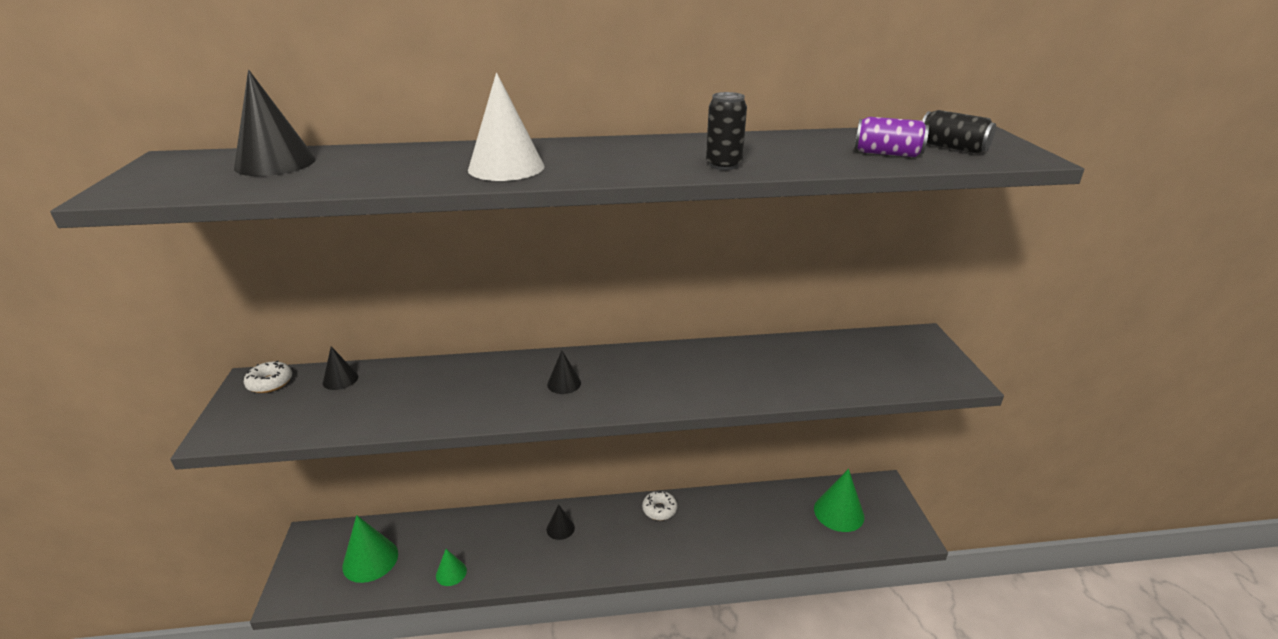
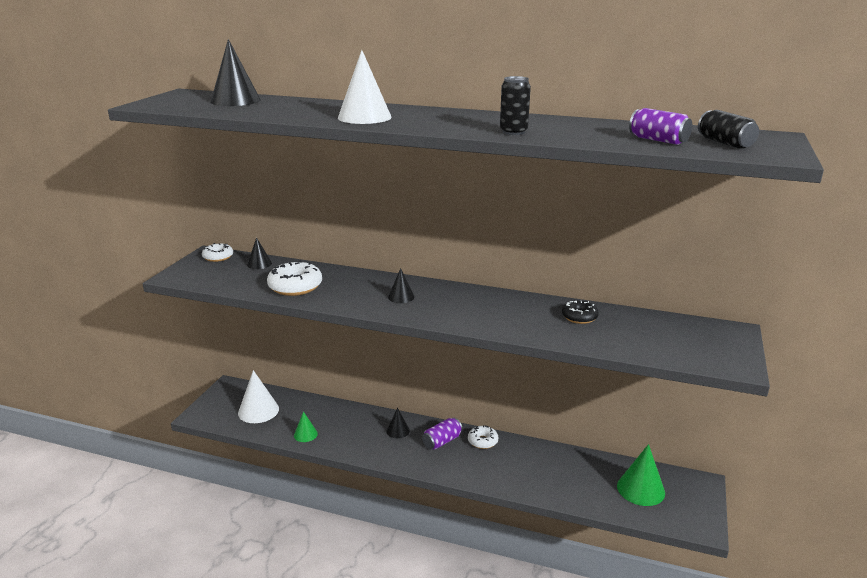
camera: 25 degrees right, 5 degrees down
green cone [342,515,398,583] -> white cone [238,370,279,423]
none -> white donut [267,260,322,296]
none -> purple can [422,418,463,450]
none -> black donut [562,300,599,324]

